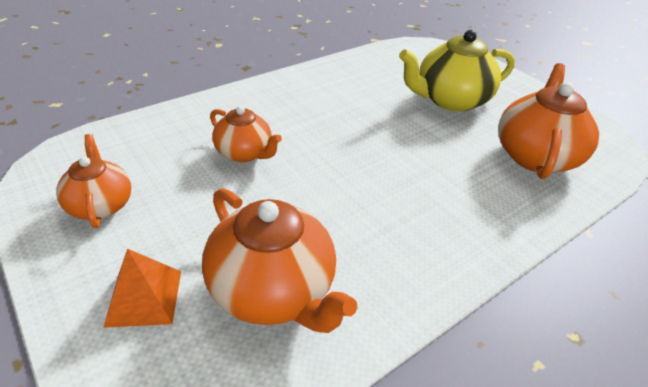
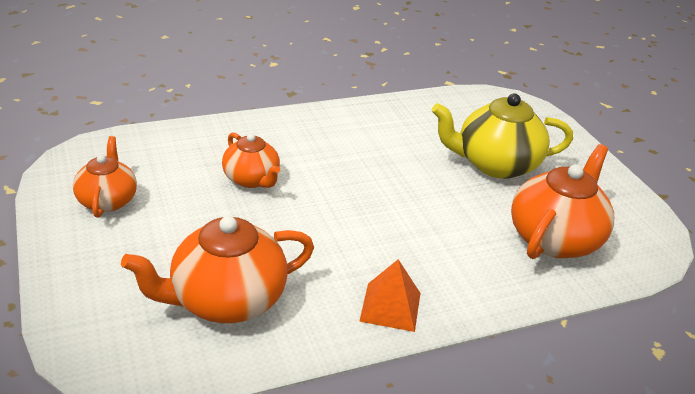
camera: 15 degrees right, 5 degrees down
orange pyramid [103,249,181,328] -> orange pyramid moved to [359,259,420,332]
orange teapot [202,188,357,333] -> orange teapot turned 90 degrees clockwise [121,216,314,323]

